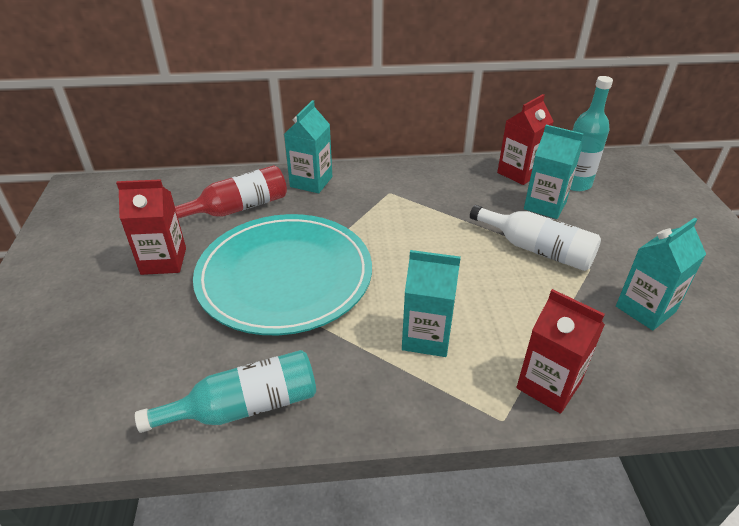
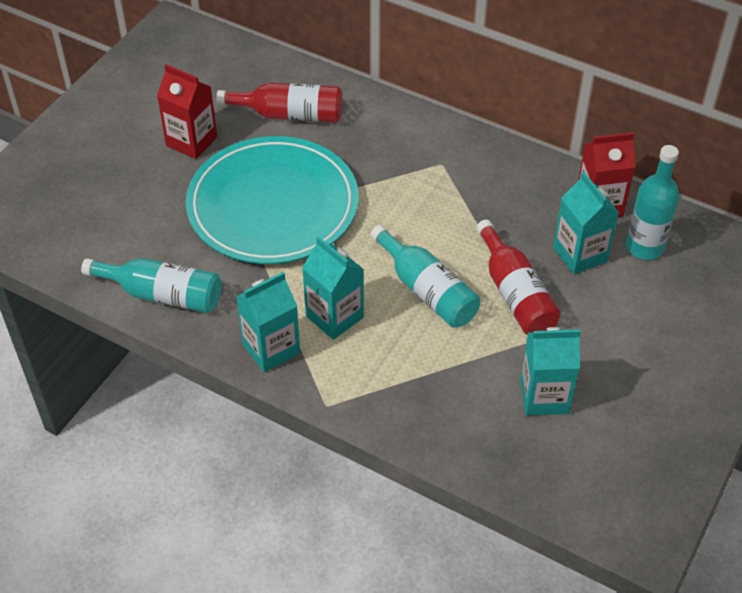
camera: 35 degrees right, 10 degrees up
turquoise carton [284,100,332,193] -> turquoise carton moved to [236,272,300,372]
white bottle [470,205,601,271] -> red bottle [476,220,561,335]
red carton [517,289,605,414] -> none
none -> turquoise bottle [370,225,480,328]

